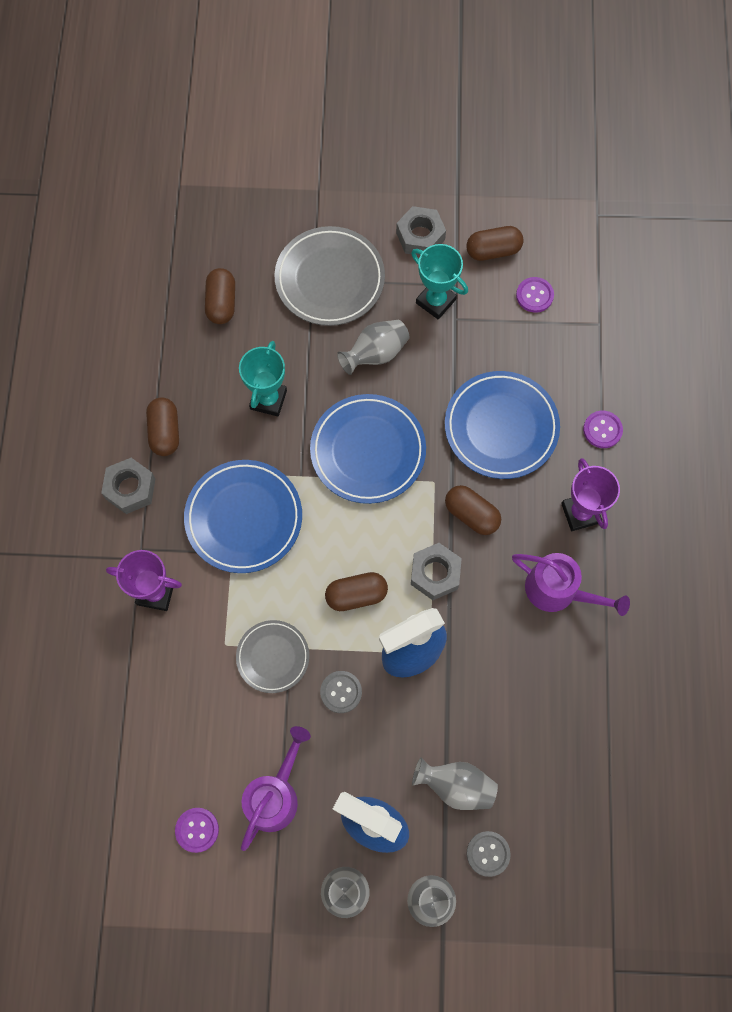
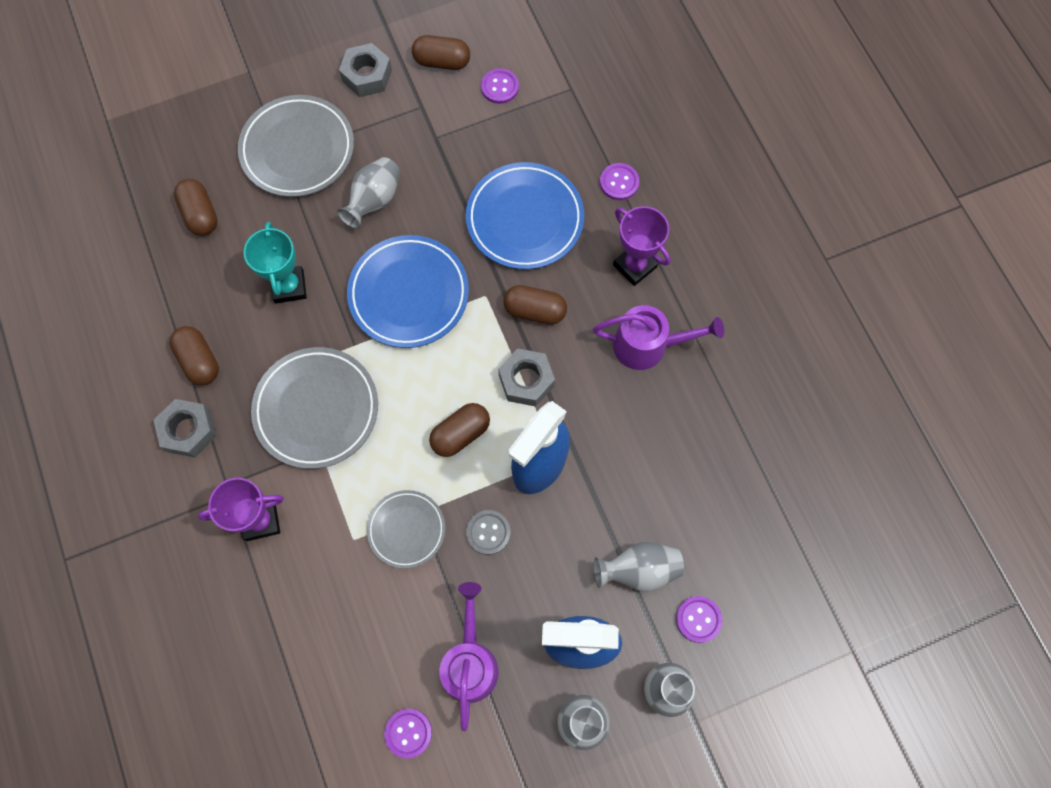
camera: 25 degrees left, 0 degrees up
blue plate [184,460,302,573] -> grey plate [251,347,378,469]
turquoise trophy [411,244,468,320] -> none
brown capsule [466,226,524,261] -> brown capsule turned 45 degrees clockwise [412,35,470,70]
grey button [467,831,511,877] -> purple button [676,596,722,643]

